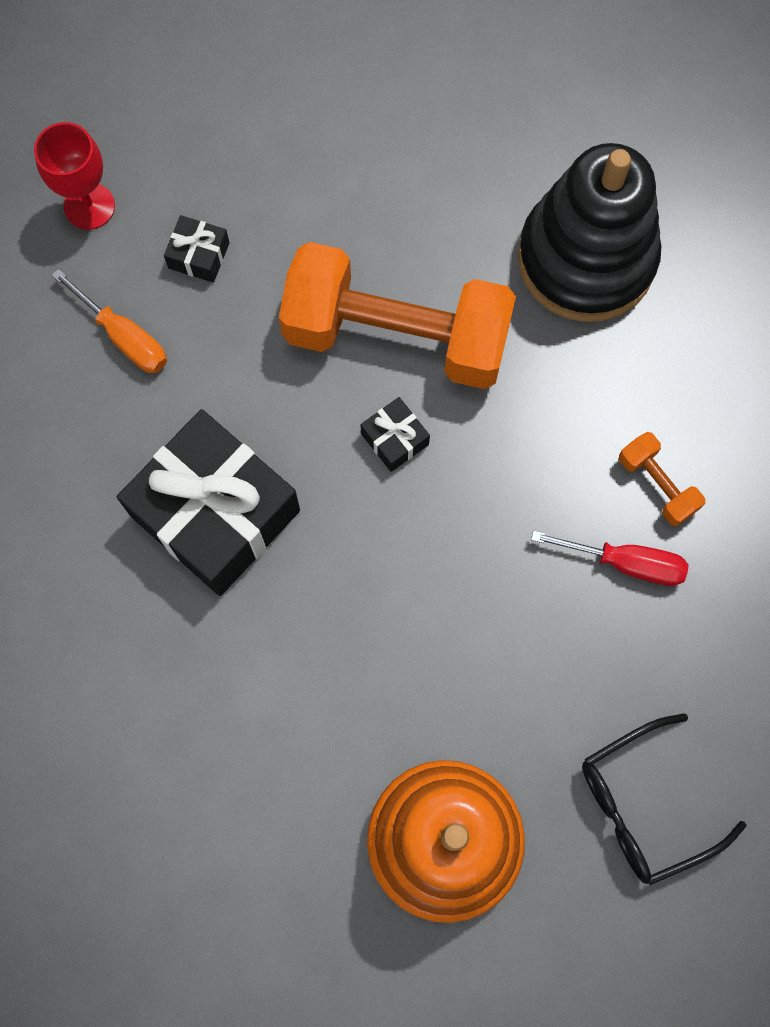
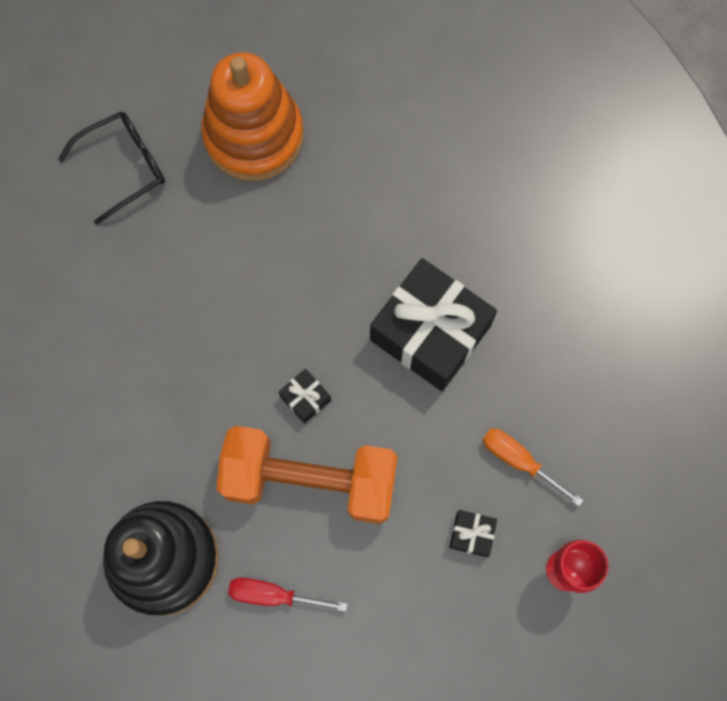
camera: 175 degrees right, 0 degrees up
red screwdriver [531,531,688,586] -> red screwdriver moved to [228,578,348,612]
orange dumbbell [619,432,705,526] -> none

